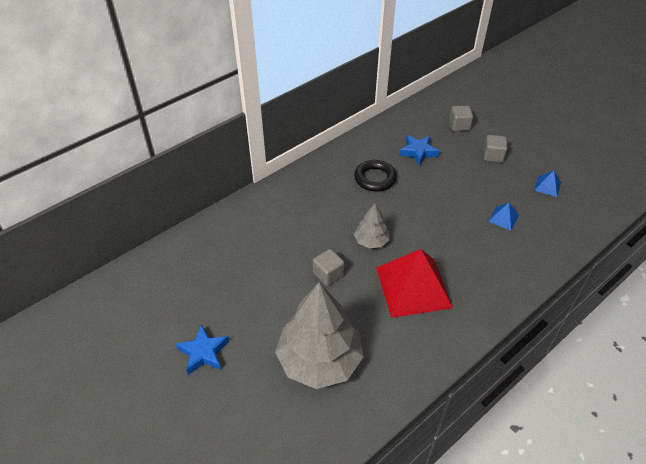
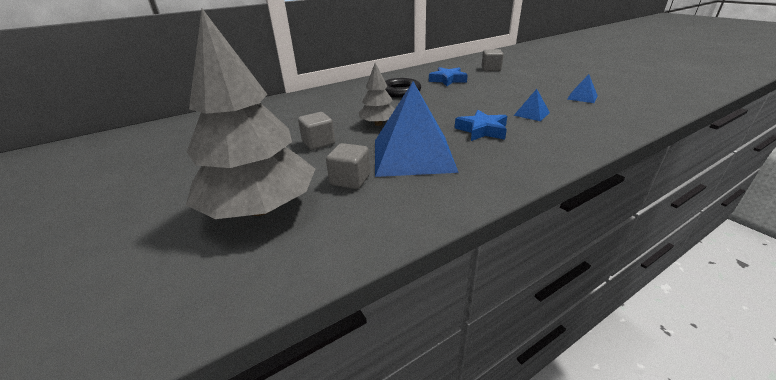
camera: 10 degrees right, 15 degrees down
blue star [176,325,229,375] -> blue star moved to [455,110,507,141]
red pyramid [376,249,453,318] -> blue pyramid [375,82,459,177]
grey cube [483,135,507,163] -> grey cube moved to [326,143,370,189]

